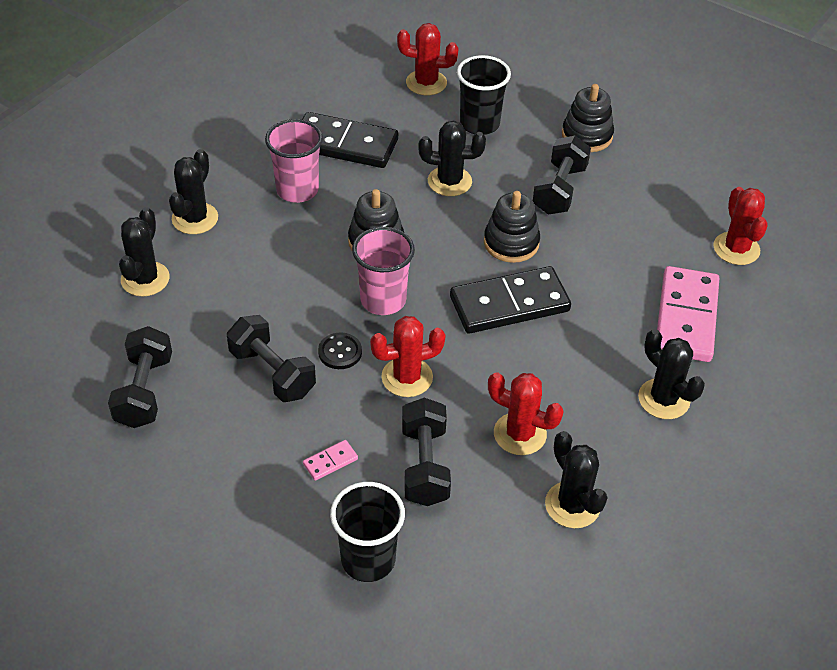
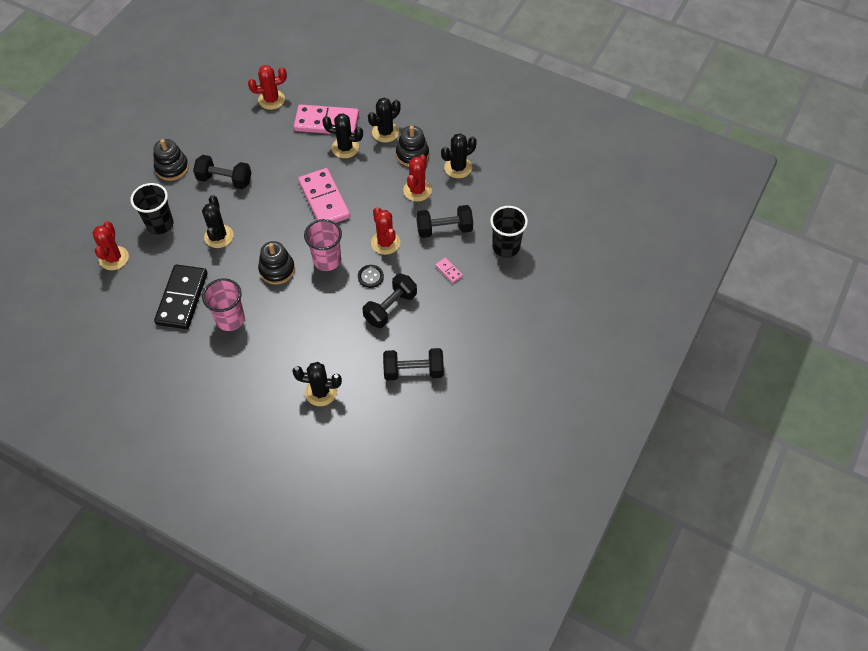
camera: 95 degrees left, 10 degrees up
black cactus [169,149,218,234] -> black cactus moved to [322,113,363,158]
black domino [450,266,571,334] -> pink domino [298,168,350,223]
black stacking toy [484,191,540,263] -> black stacking toy moved to [396,126,429,167]

